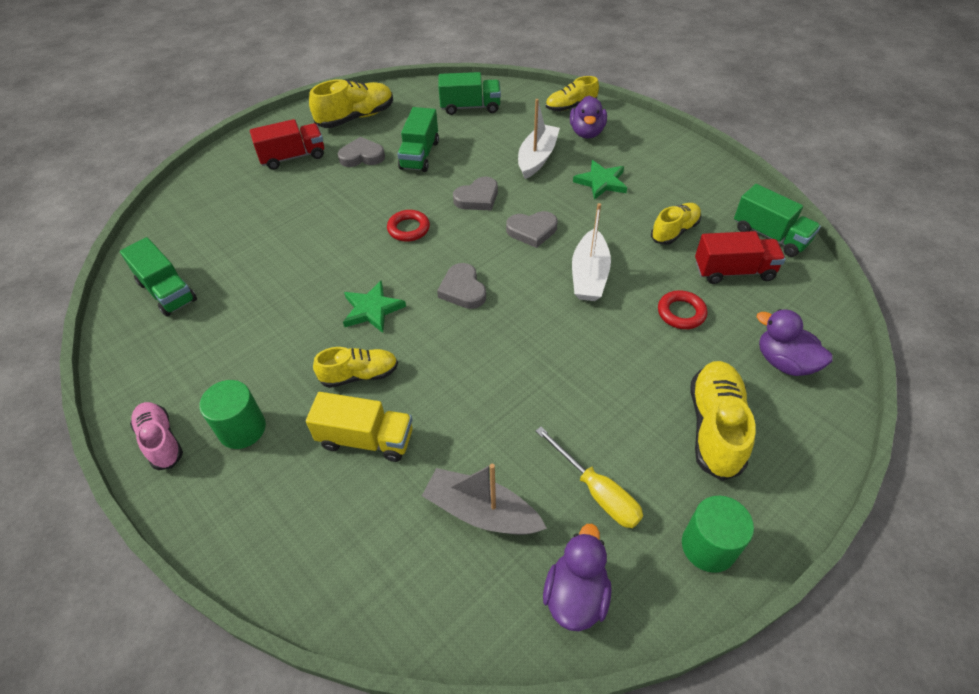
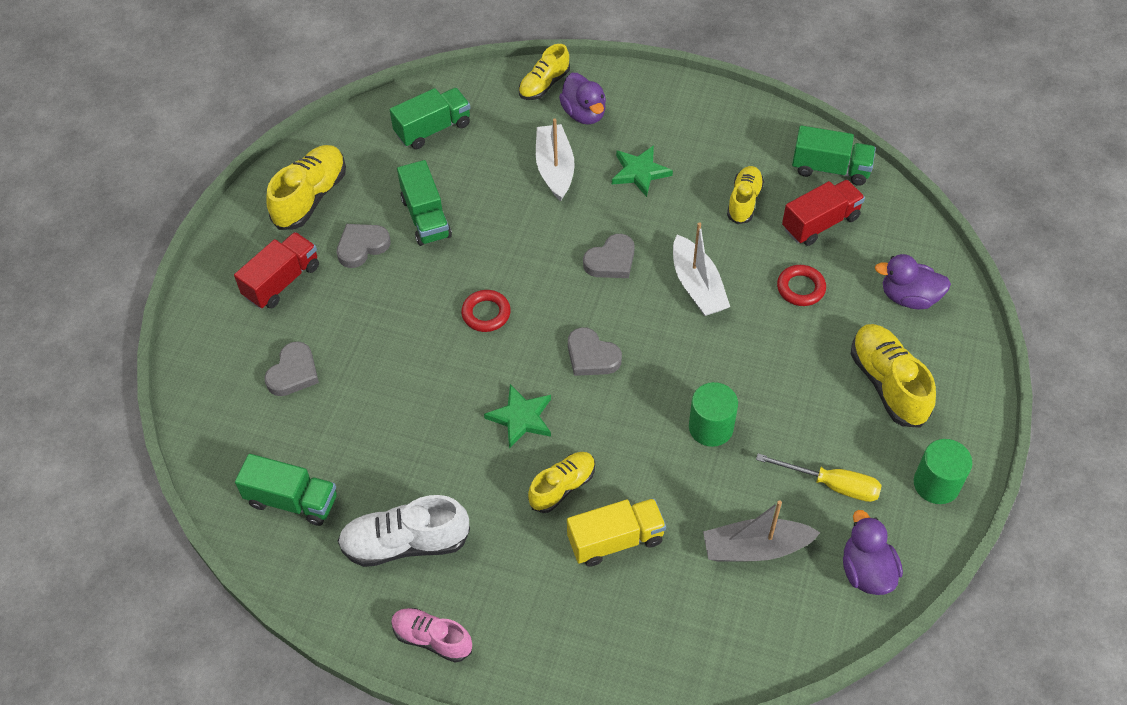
camera: 30 degrees left, 5 degrees up
green cylinder [199,380,266,449] -> green cylinder moved to [689,382,738,447]
grey heart [453,177,498,210] -> grey heart moved to [265,341,319,396]
none -> white shoe [337,495,470,567]

